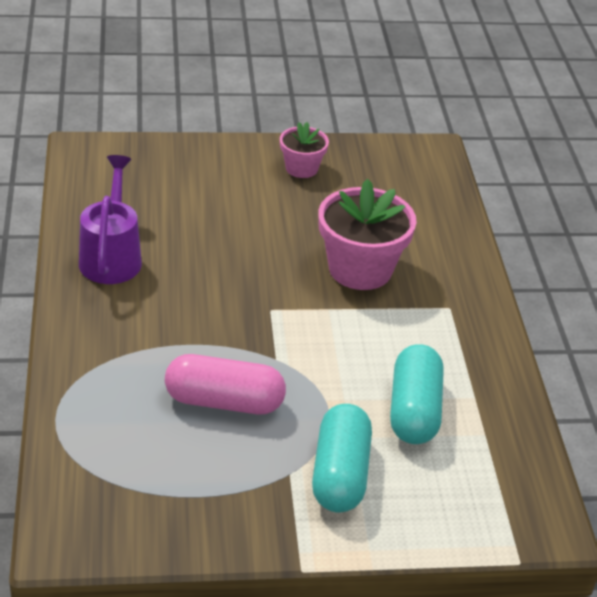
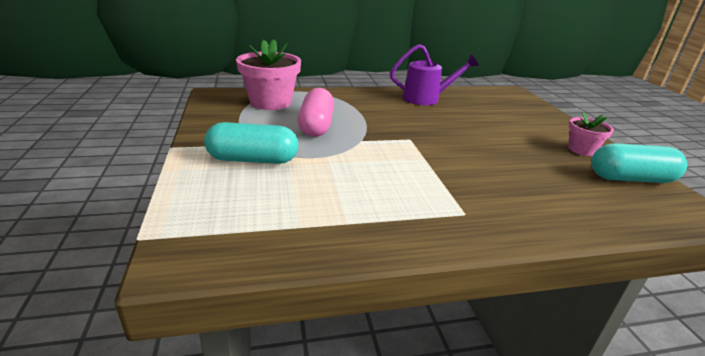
camera: 85 degrees right, 10 degrees down
pink flower pot [318,179,417,290] -> pink flower pot moved to [236,40,301,110]
turquoise capsule [390,344,444,444] -> turquoise capsule moved to [591,143,687,183]

